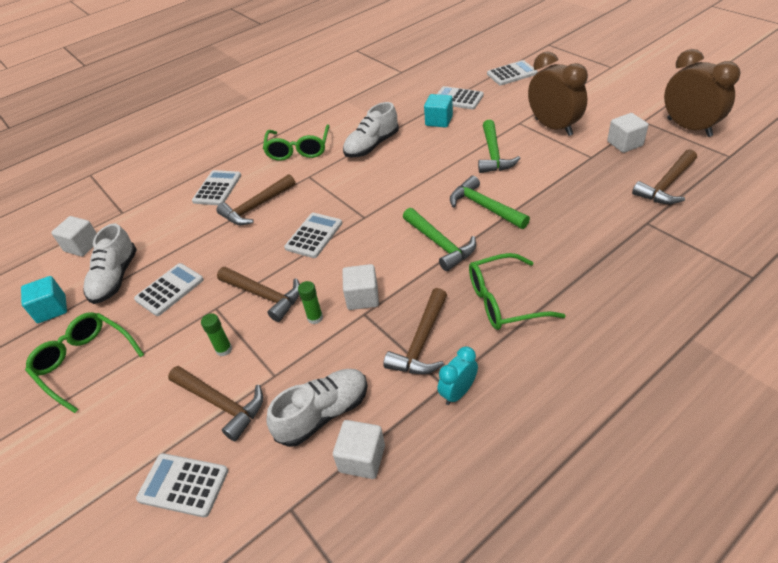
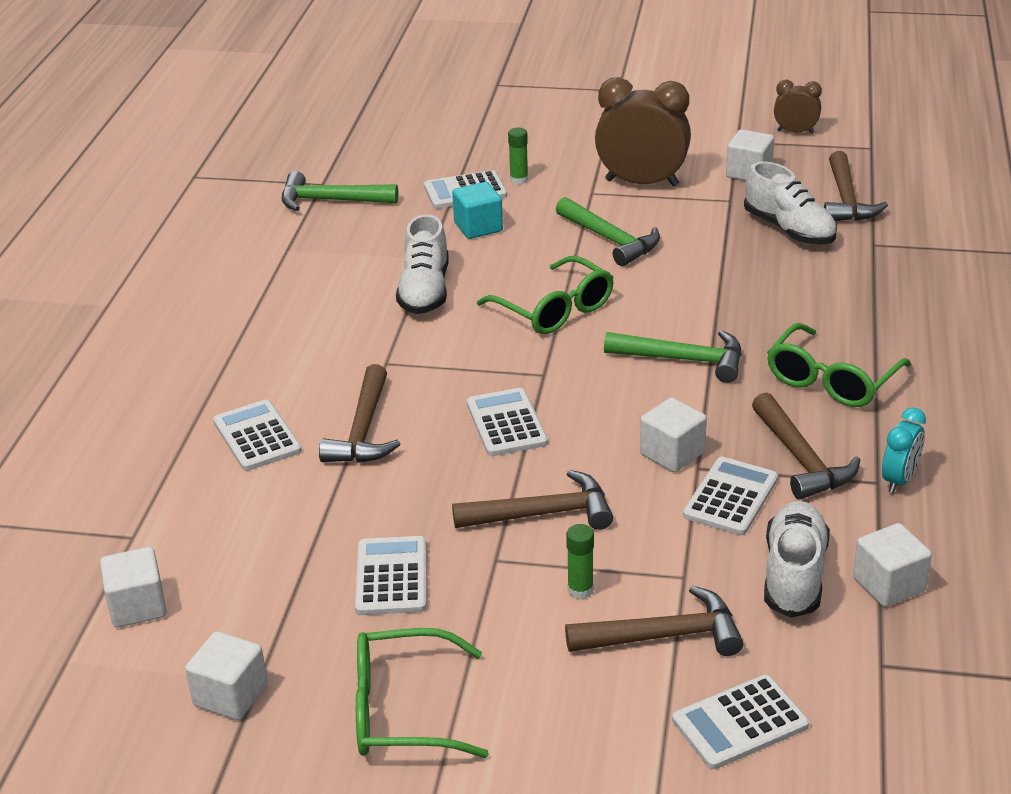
camera: 45 degrees left, 10 degrees down
turquoise cube [21,276,67,323] -> white cube [185,631,268,720]
white shoe [83,223,137,304] -> white shoe moved to [744,161,837,245]
green glasses [263,124,330,161] -> green glasses moved to [477,256,614,334]
green glue stick [298,281,323,324] -> green glue stick moved to [508,128,528,185]
turquoise clock [437,347,478,405] -> turquoise clock turned 150 degrees counterclockwise [882,408,926,493]
green hammer [450,176,530,229] -> green hammer moved to [282,171,398,211]
white calculator [487,60,538,85] -> white calculator moved to [683,457,778,535]
brown clock [664,49,741,137] -> brown clock [774,80,822,134], size x0.52

